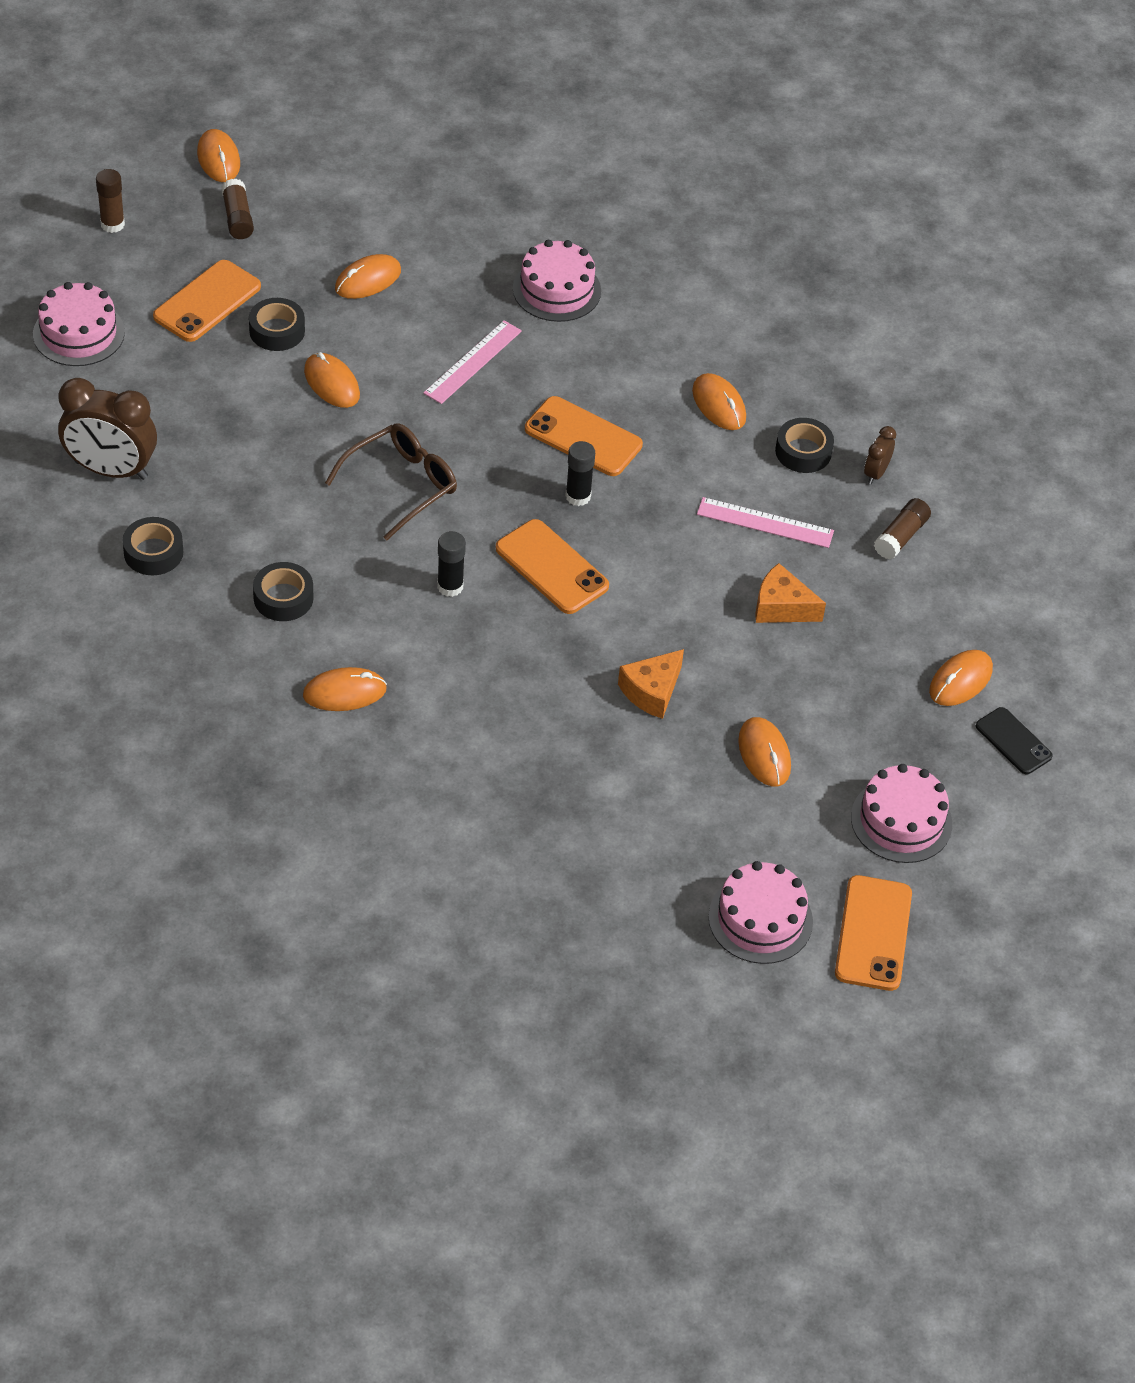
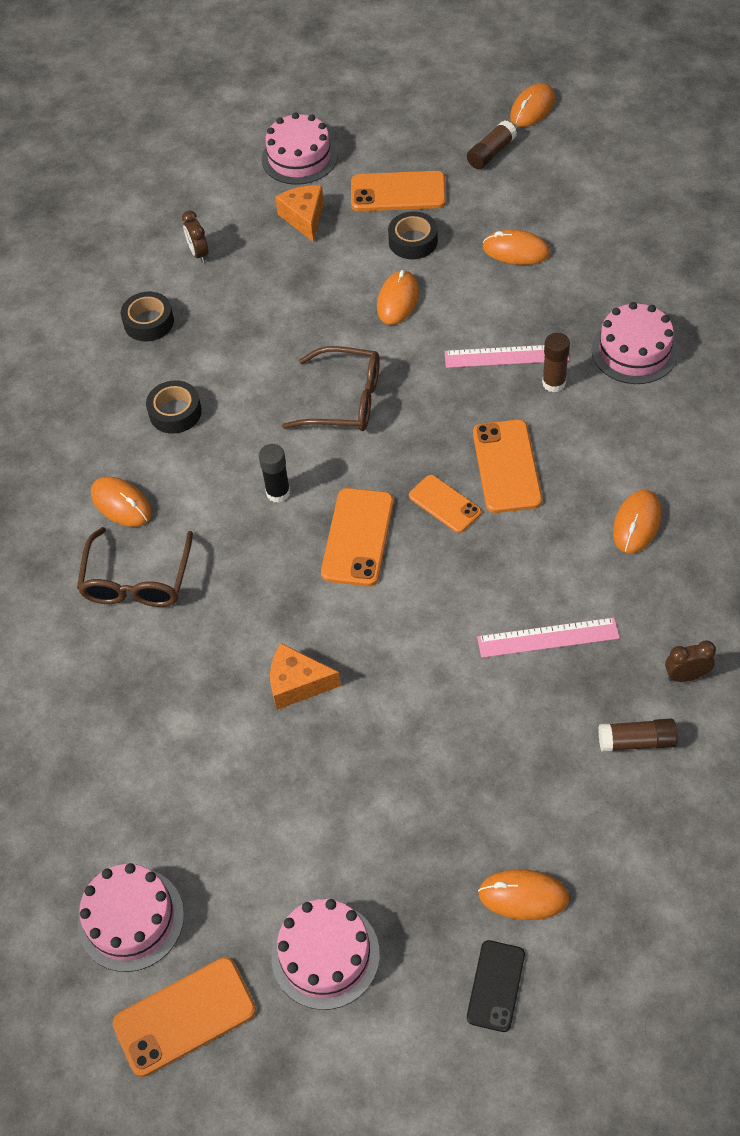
camera: 60 degrees right, 5 degrees up
brown clock [58,378,157,480] -> brown clock [182,210,209,263], size x0.47
brown glue stick [96,169,125,233] -> brown glue stick moved to [542,333,570,393]
black glue stick [565,441,595,506] -> orange phone [409,475,481,533]
pink ruler [697,497,834,548] -> pink ruler turned 75 degrees counterclockwise [477,618,620,658]
orange mouse [738,717,791,787] -> none
orange cheese [755,563,826,623] -> orange cheese moved to [275,185,324,242]
black tape [775,418,834,473] -> none
none -> brown glasses [77,527,193,607]

